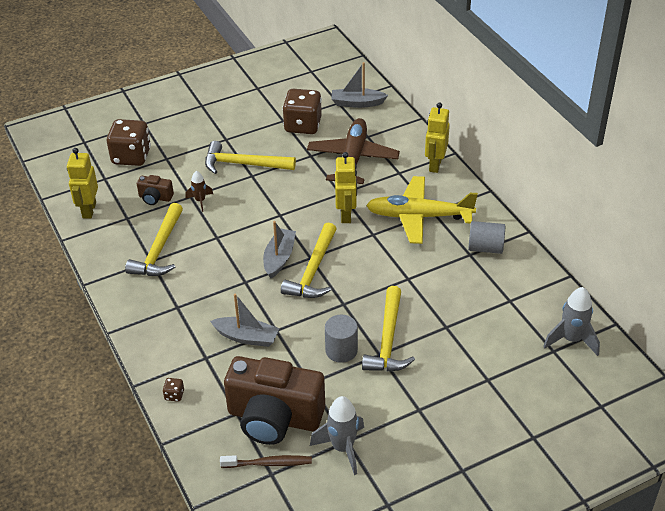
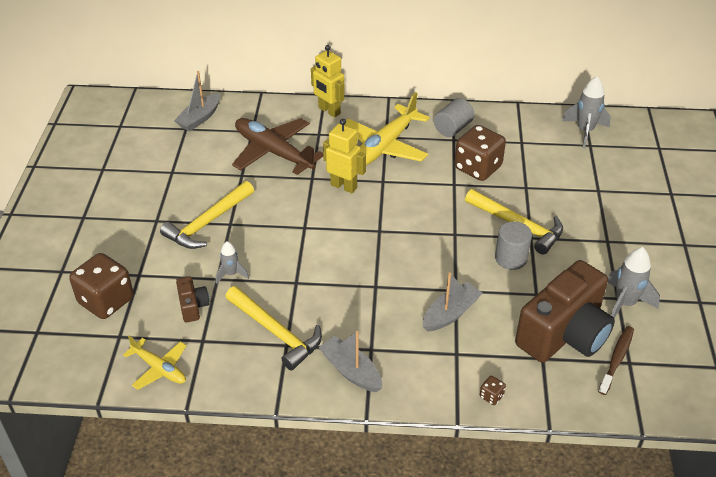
camera: 60 degrees left, 0 degrees up
yellow robot [67,148,98,219] -> yellow plane [123,336,187,390]
brown camera [137,175,174,205] -> brown camera turned 60 degrees counterclockwise [176,276,209,322]
brown rocket [185,171,213,212] -> grey rocket [216,241,249,284]
grey boat [263,221,296,278] -> grey boat moved to [318,331,382,392]
yellow hammer [281,223,337,298] -> none
brown dice [282,89,322,134] -> brown dice moved to [454,125,506,181]

